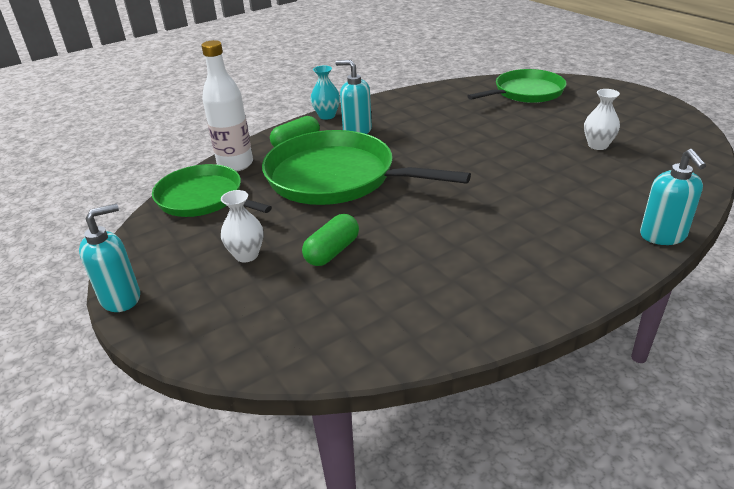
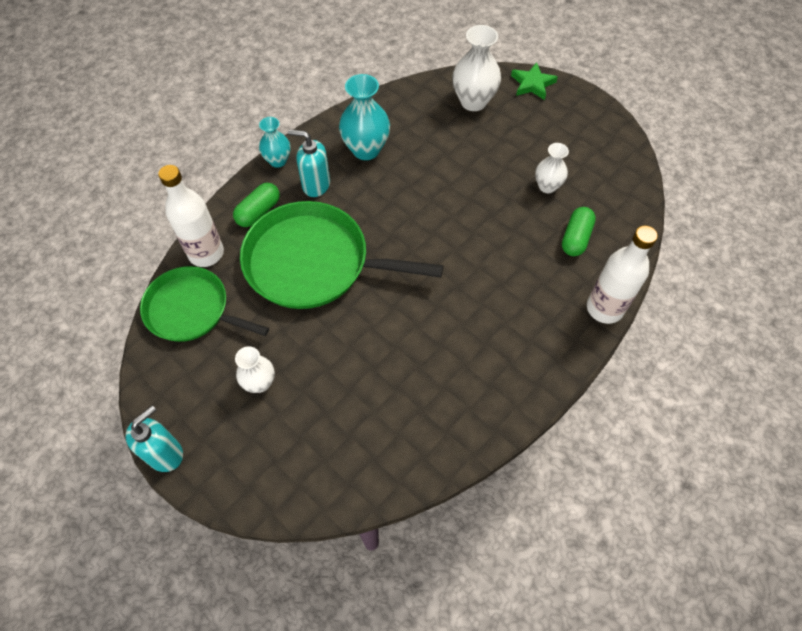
camera: 15 degrees left, 25 degrees up
green capsule [302,214,359,266] -> green capsule moved to [562,207,596,256]
green pan [467,69,566,103] -> white vase [452,25,501,111]
turquoise soap dispenser [640,149,706,245] -> white bottle [587,225,658,324]
none -> turquoise vase [339,74,390,160]
none -> green star [511,62,558,100]

